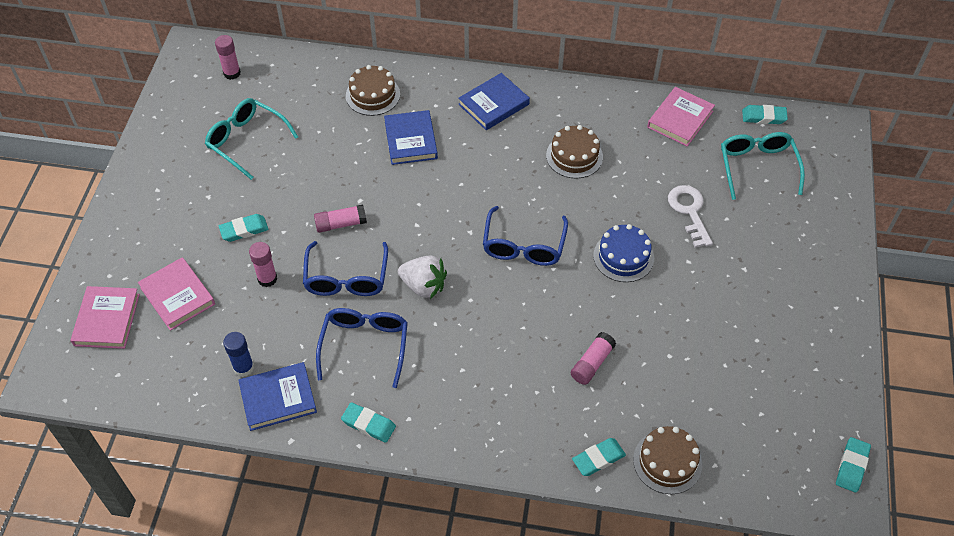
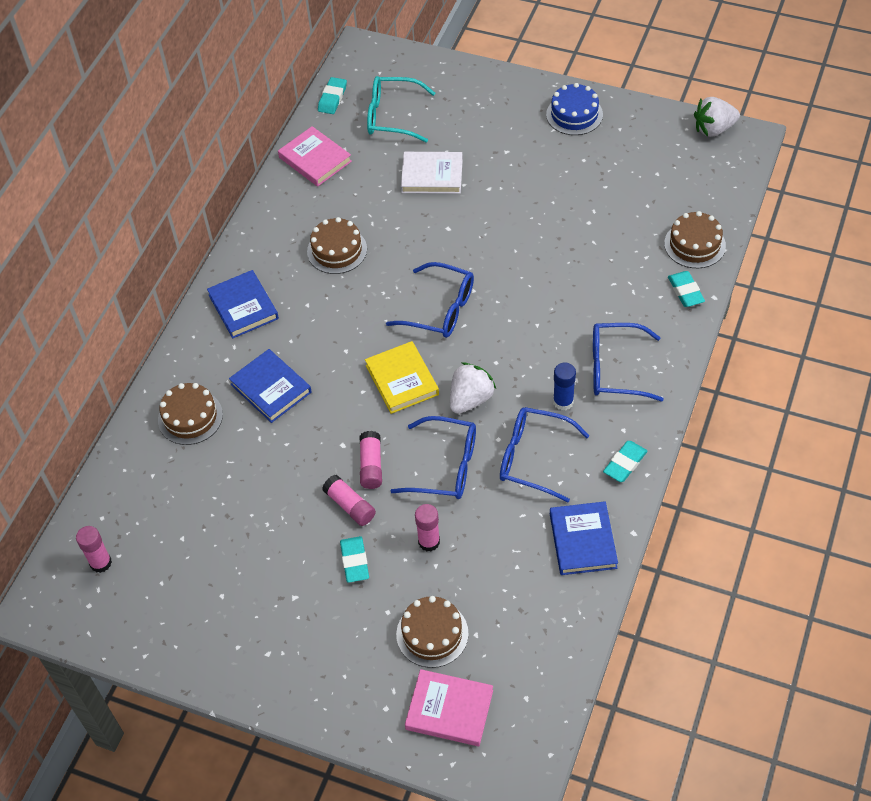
camera: 75 degrees left, 0 degrees up
pink book [138,257,215,331] -> brown cake [396,596,469,668]
turquoise glasses [205,98,298,180] -> none
blue glue stick [223,332,254,377] -> blue glue stick moved to [553,362,576,410]
blue book [384,110,438,165] -> blue book turned 45 degrees clockwise [229,349,312,423]
pink glue stick [571,332,616,385] -> pink glue stick moved to [322,475,376,526]
blue cake [593,224,654,282] -> blue cake moved to [546,83,603,135]
white key [668,185,713,248] -> white book [401,152,463,194]
turquoise eraser [836,437,871,493] -> white strawberry [694,97,740,137]
none -> yellow book [365,341,439,414]
none -> blue glasses [593,323,664,402]

